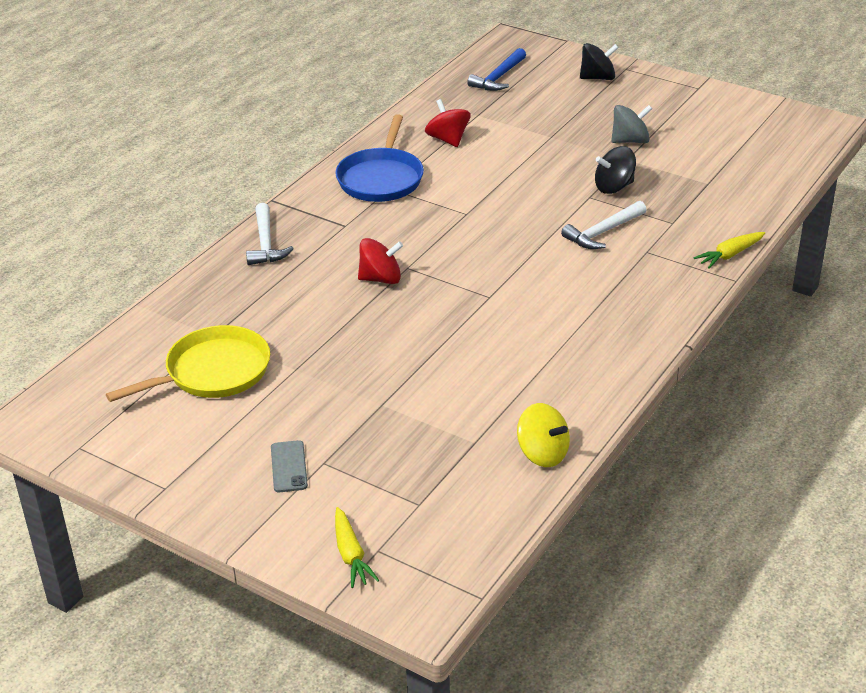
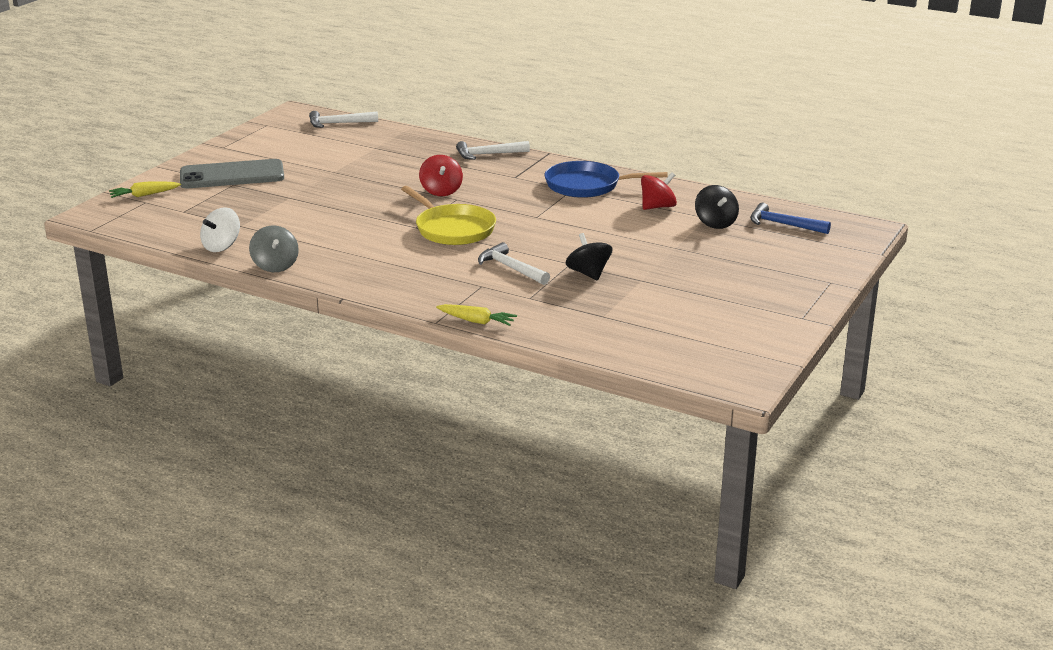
camera: 85 degrees right, 10 degrees down
yellow pan [106,325,270,402] -> yellow pan moved to [401,186,496,245]
grey phone [271,440,308,492] -> grey phone [180,159,284,188], size x2.21
yellow spinning top [517,403,570,467] -> white spinning top [200,207,240,252]
black spinning top [580,43,619,80] -> black spinning top moved to [695,185,739,229]
grey spinning top [611,105,652,143] -> grey spinning top moved to [249,226,299,272]
yellow carrot [694,232,765,269] -> yellow carrot turned 150 degrees clockwise [436,304,517,326]
none -> white hammer [309,111,378,128]

